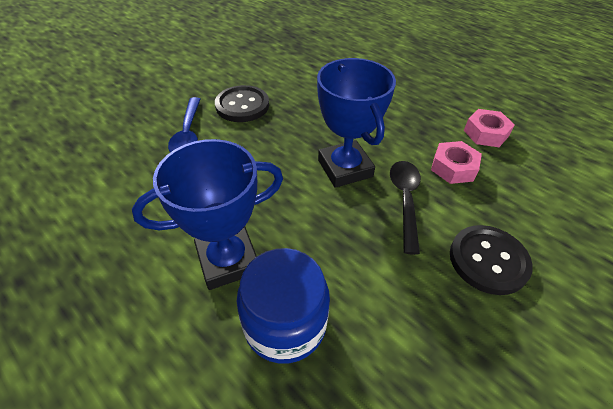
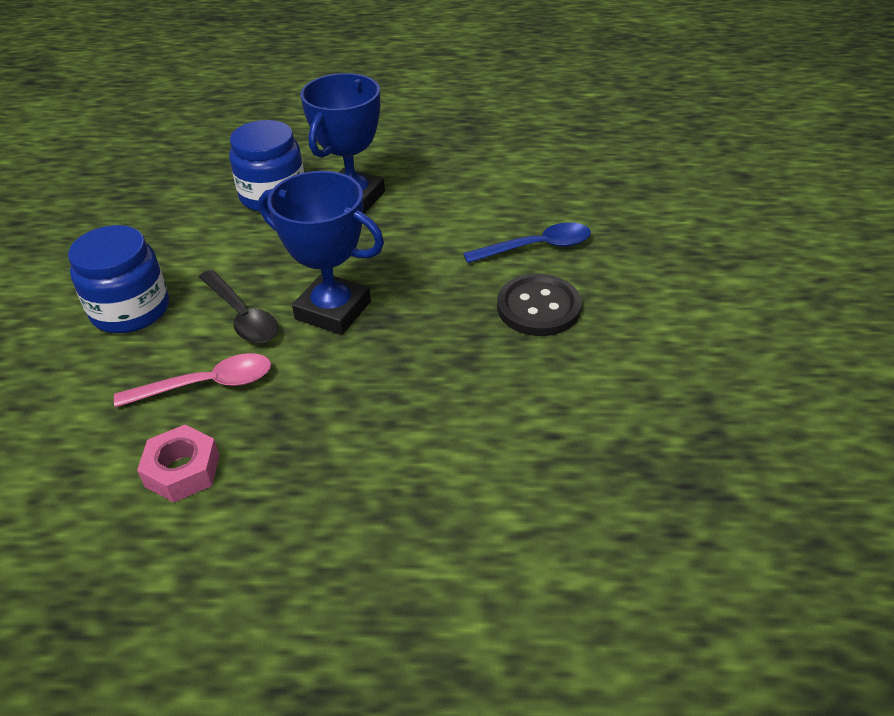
camera: 140 degrees right, 5 degrees down
blue spoon [168,97,201,152] -> blue spoon turned 120 degrees clockwise [463,222,591,263]
pink nut [431,141,482,184] -> pink spoon [114,353,271,408]
black button [450,225,533,295] -> blue jar [68,225,169,333]

